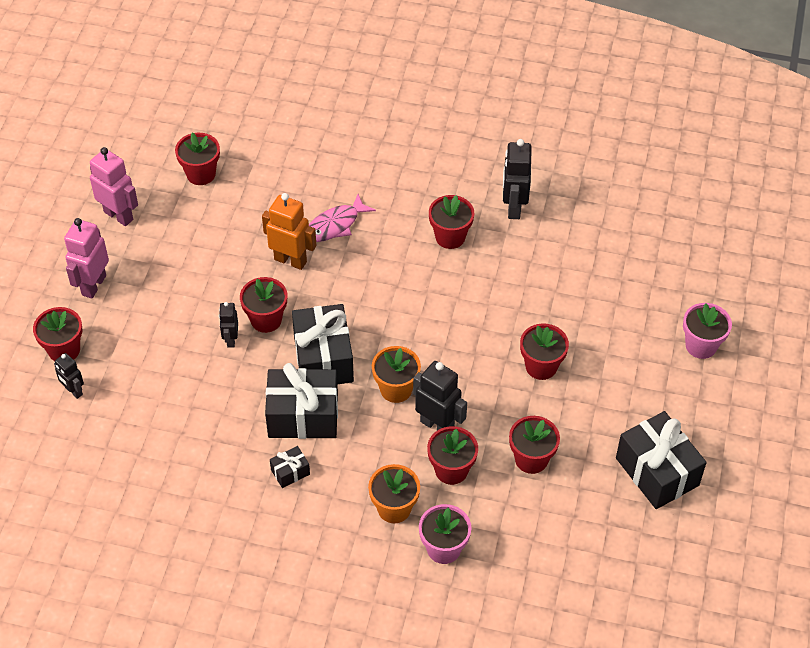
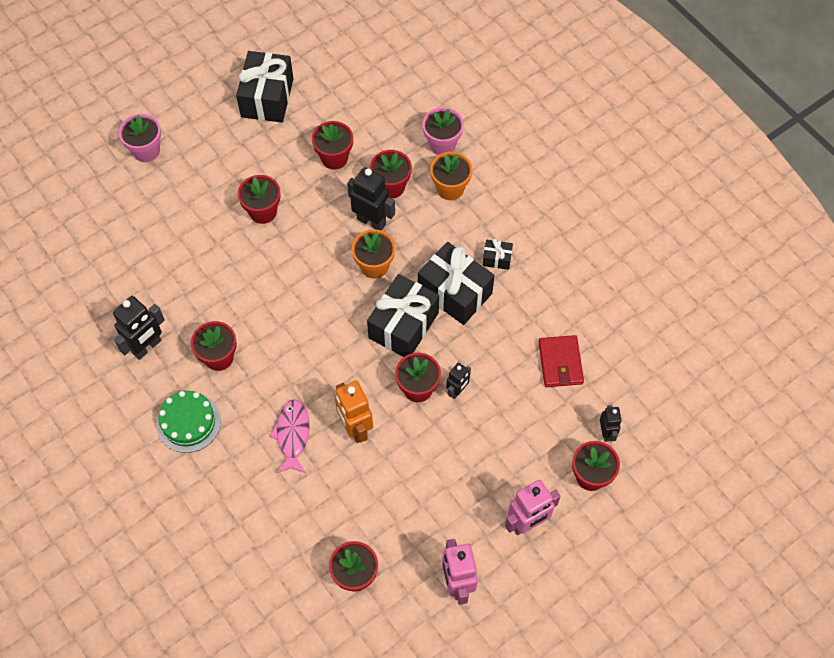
camera: 140 degrees left, 10 degrees up
pink fish [309,194,376,242] -> pink fish turned 90 degrees counterclockwise [269,399,310,473]
black robot [413,361,467,430] -> black robot turned 135 degrees clockwise [347,167,395,231]
none -> green cake [156,391,221,453]
none -> red wallet [538,335,584,387]

